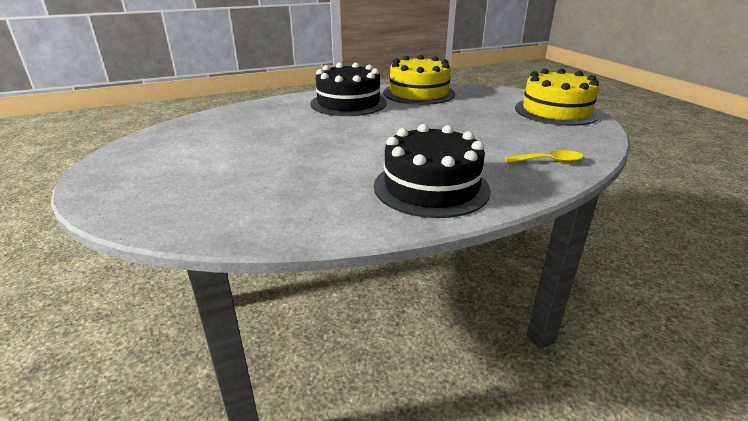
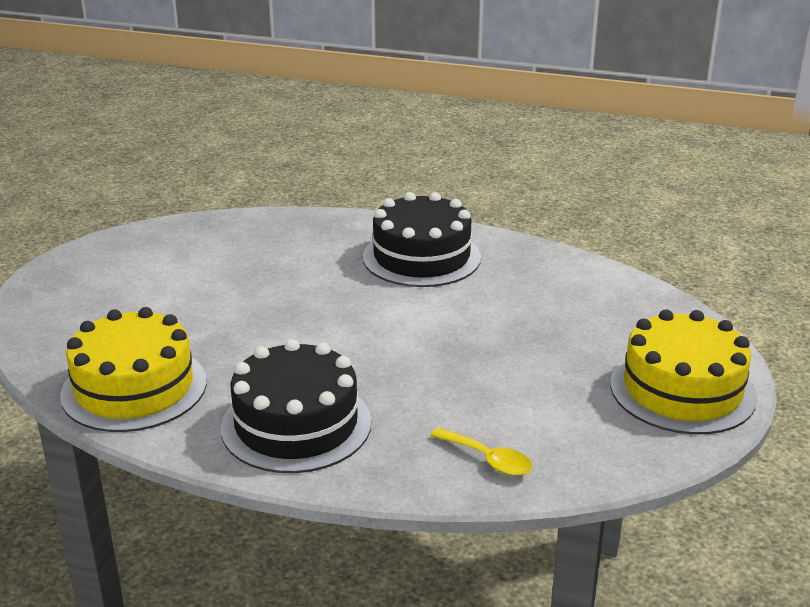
camera: 40 degrees right, 0 degrees up
yellow cake [383,55,455,105] -> yellow cake moved to [60,307,207,432]

